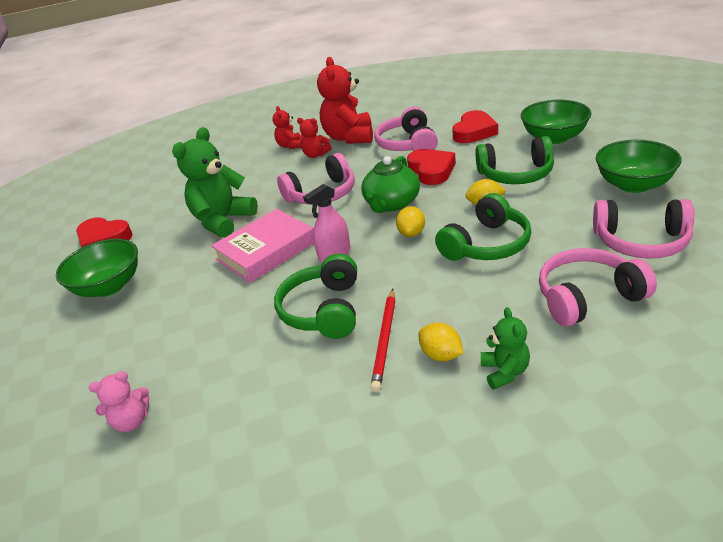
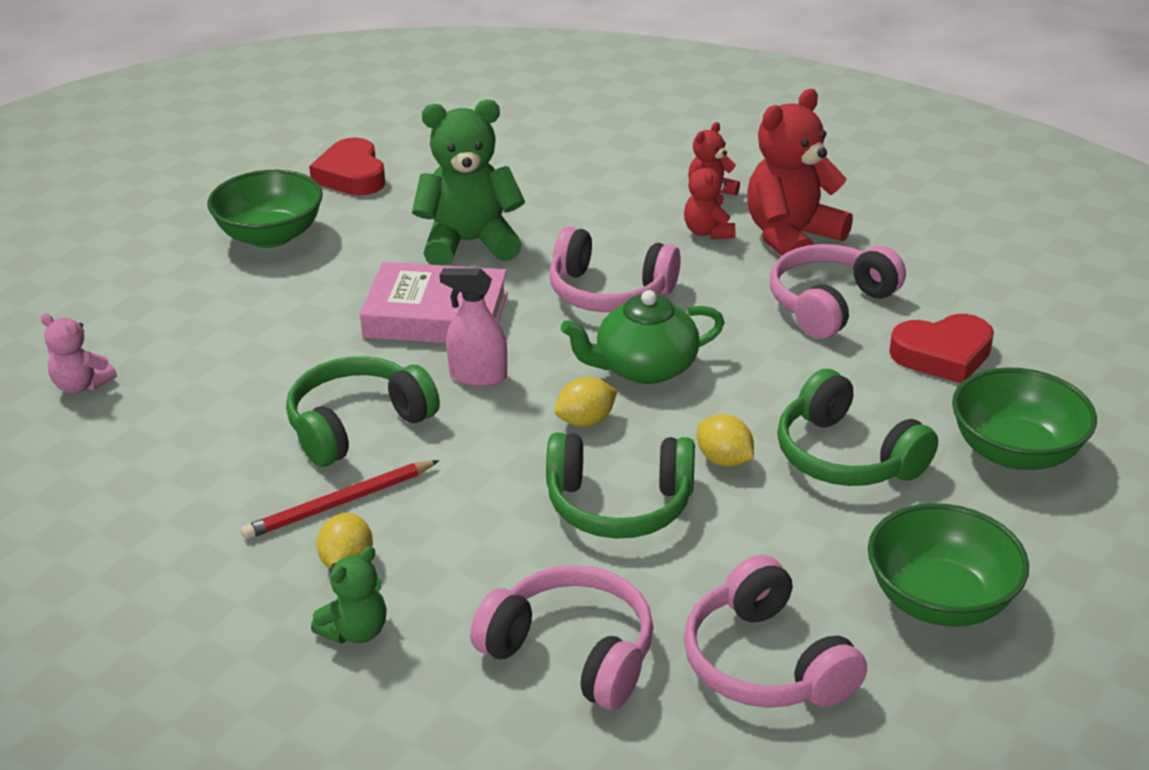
camera: 45 degrees right, 0 degrees up
red heart [407,149,456,185] -> none

